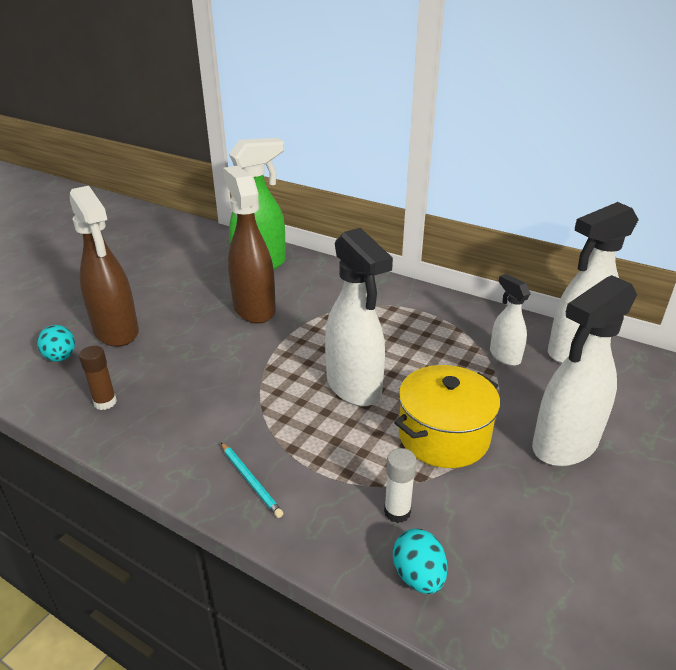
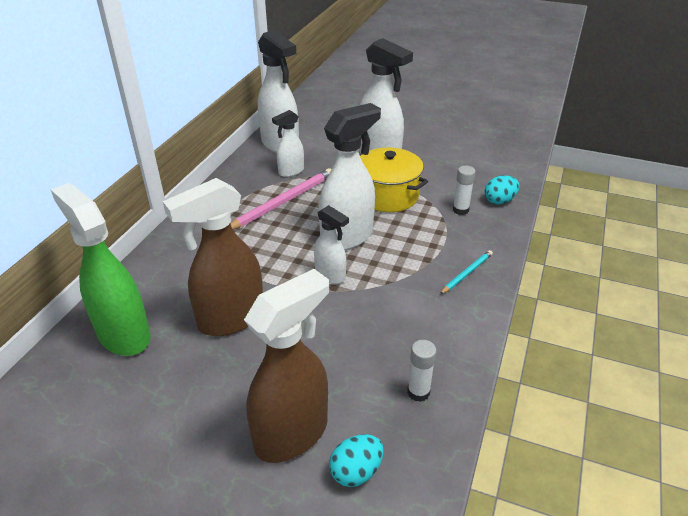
camera: 100 degrees left, 5 degrees up
brown glue stick [79,346,117,410] -> white glue stick [407,340,437,402]
none -> pink pencil [231,168,331,230]
none -> white spray bottle [314,205,349,284]

